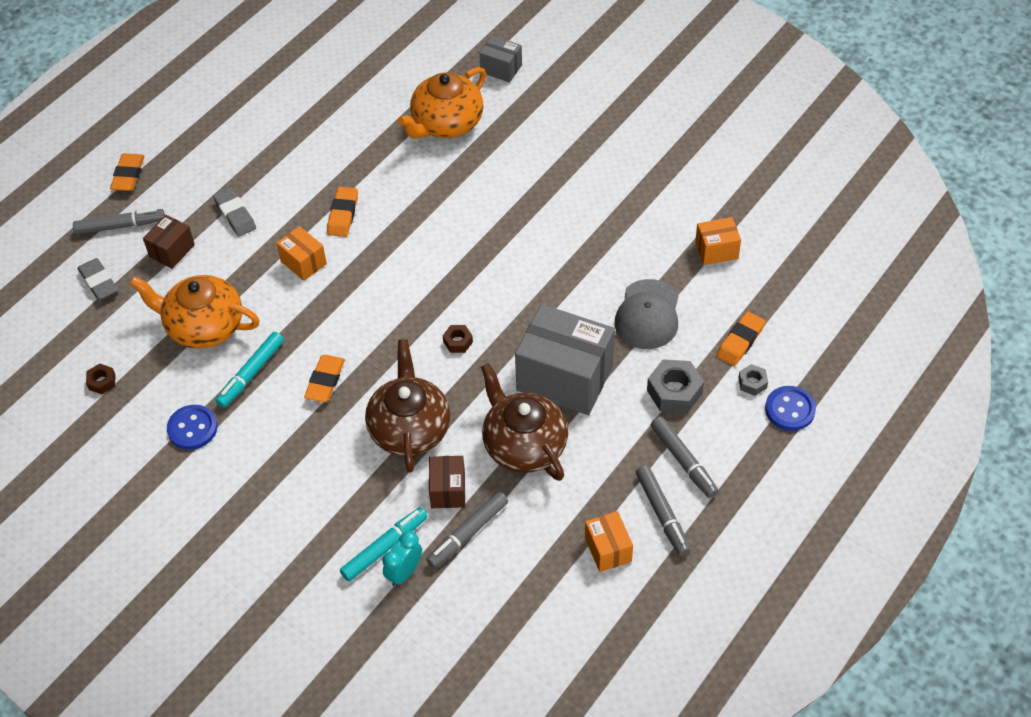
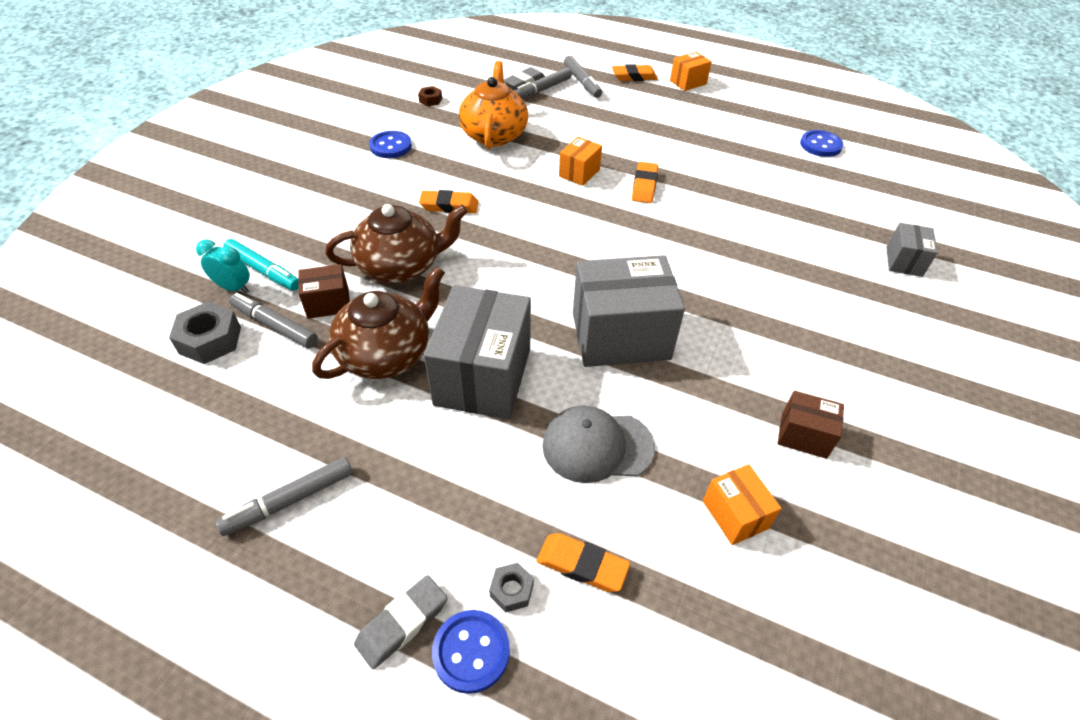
camera: 75 degrees right, 5 degrees down
brown box [143,215,195,269] -> brown box moved to [777,391,844,459]
grey eraser [213,187,256,237] -> grey eraser moved to [354,575,447,669]
turquoise marker [216,332,284,408] -> none
orange eraser [327,187,358,237] -> orange eraser turned 75 degrees counterclockwise [632,162,658,203]
orange teapot [397,67,486,139] -> none
brown nut [443,325,473,353] -> none
orange box [585,511,633,572] -> orange box moved to [670,52,712,91]
grey nut [647,359,704,413] -> grey nut moved to [169,302,241,364]
grey marker [651,416,718,498] -> grey marker moved to [514,68,572,99]
none -> grey box [573,255,685,367]
none -> blue button [800,130,844,157]

